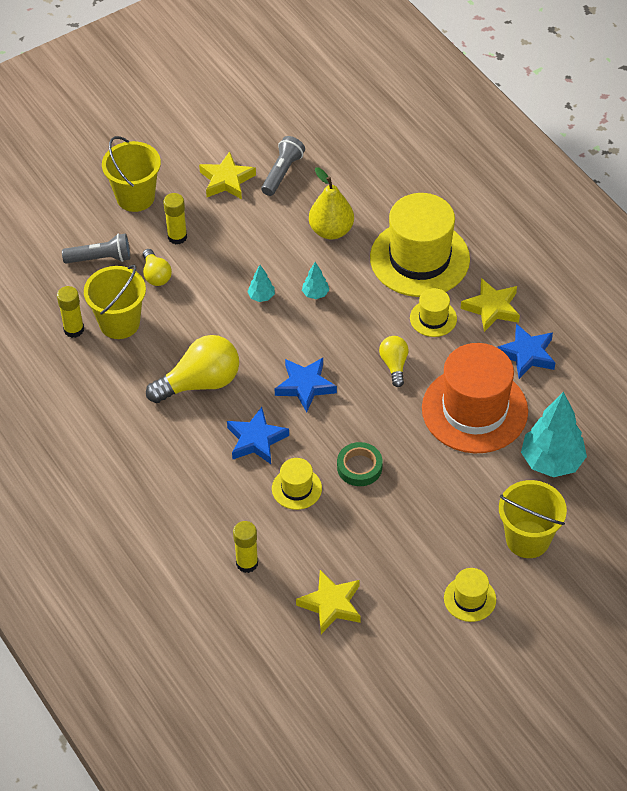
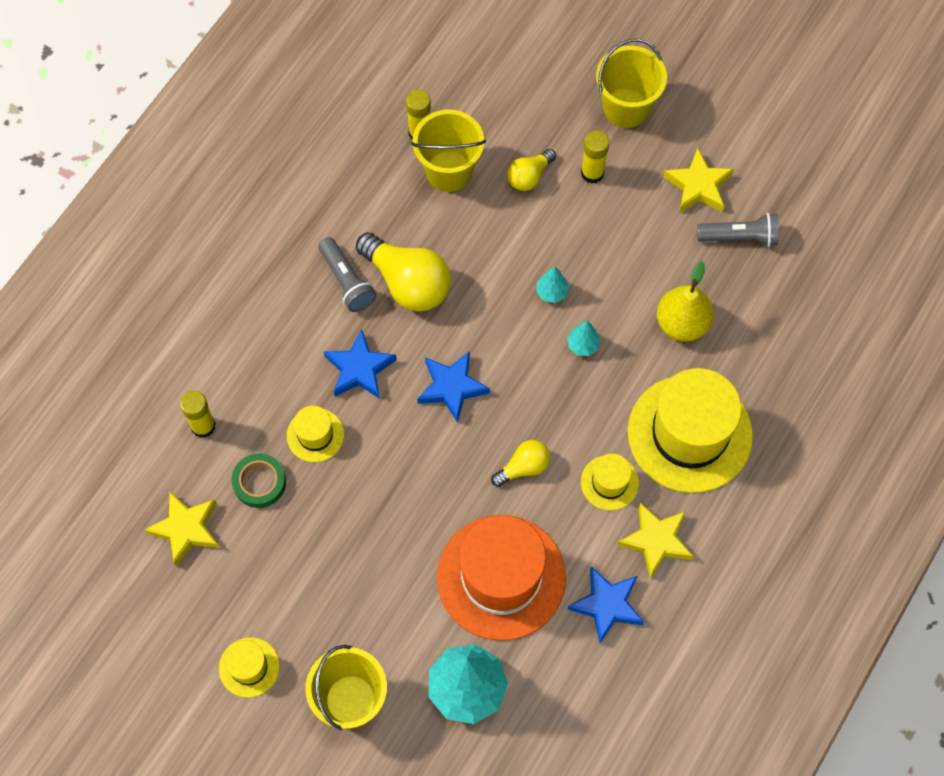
camera: 65 degrees right, 15 degrees up
grey flashlight [62,234,130,263] -> grey flashlight moved to [318,237,377,312]
green tape [337,442,383,486] -> green tape moved to [232,453,286,508]

